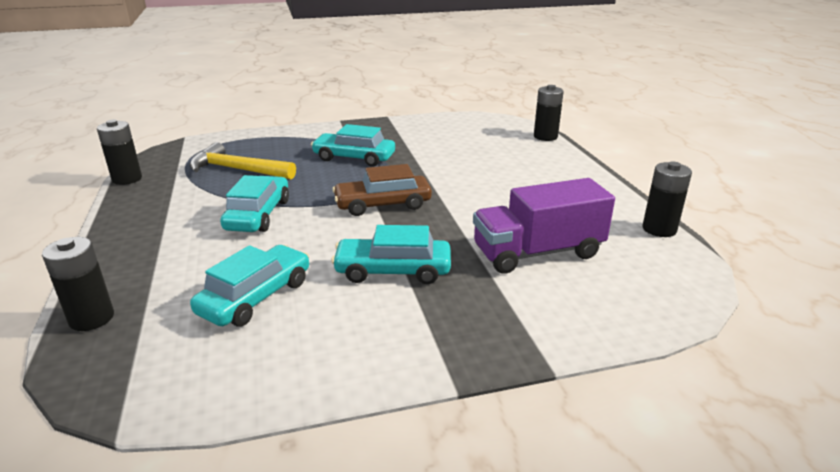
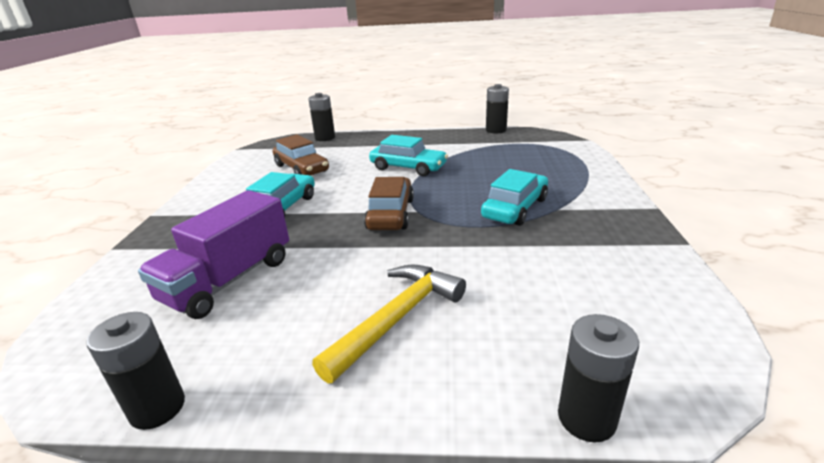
camera: 110 degrees right, 0 degrees up
yellow hammer [190,142,296,180] -> yellow hammer moved to [312,265,466,383]
turquoise car [190,245,309,327] -> brown car [273,134,329,176]
purple truck [473,178,615,274] -> purple truck turned 150 degrees counterclockwise [138,190,289,319]

